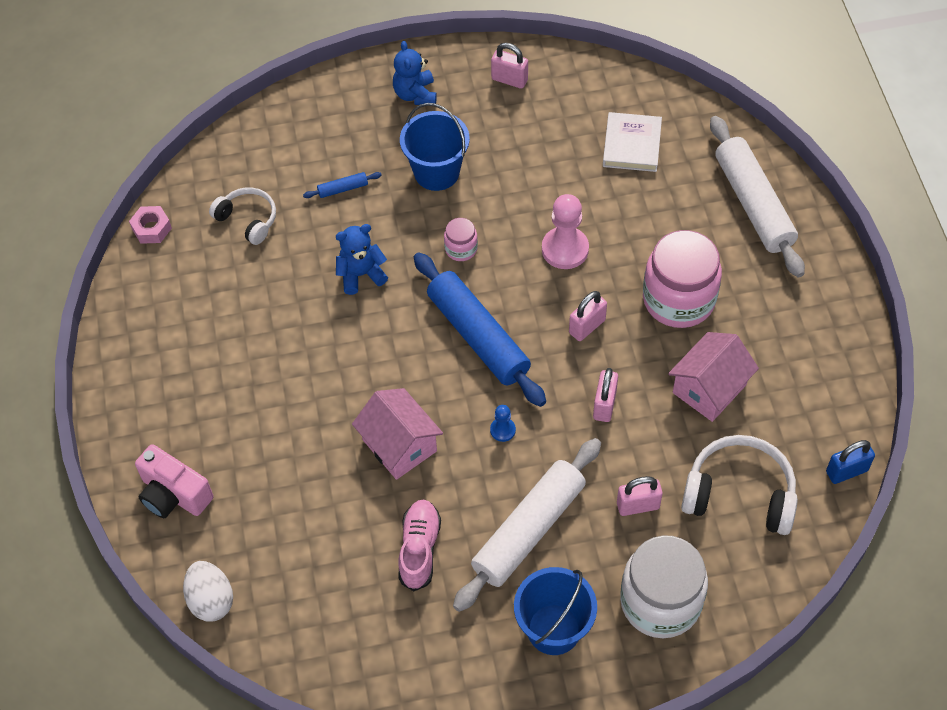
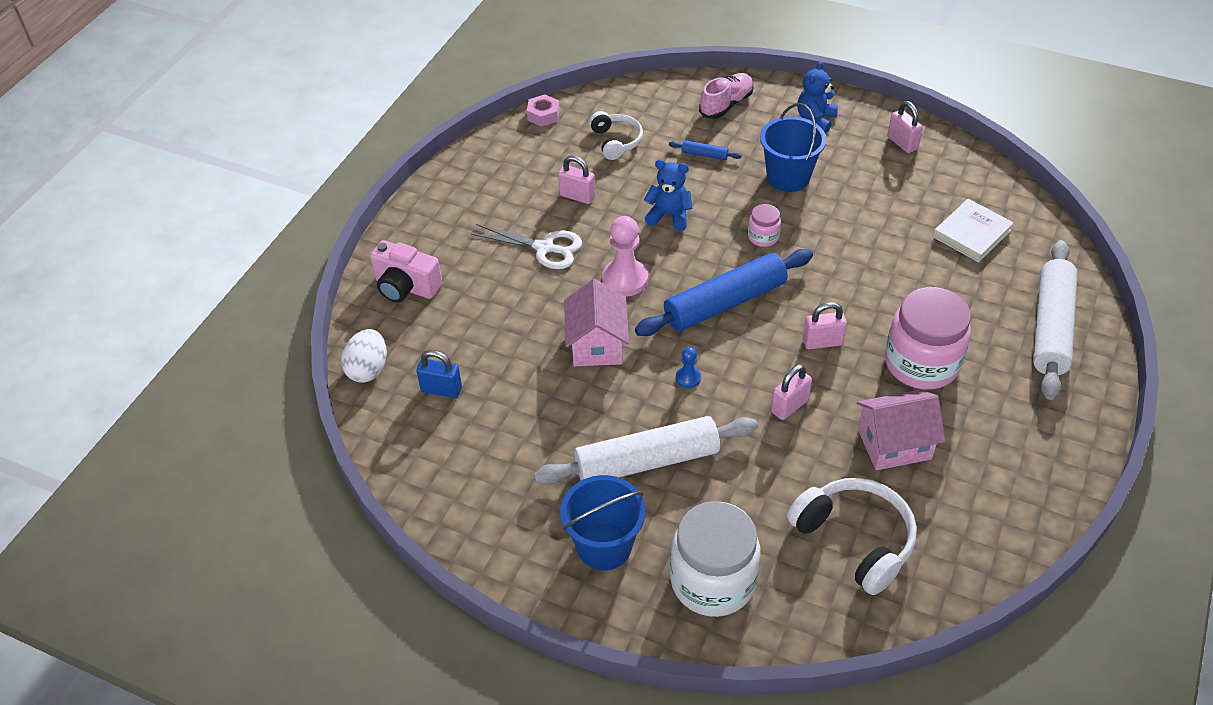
camera: 35 degrees right, 10 degrees down
pink camera [135,444,213,518] -> pink camera turned 45 degrees counterclockwise [370,240,442,302]
pink shoe [398,500,441,591] -> pink shoe moved to [699,73,754,119]
blue rolling pin [414,252,546,407] -> blue rolling pin turned 60 degrees clockwise [635,249,813,336]
pink pawn [542,194,589,269] -> pink pawn moved to [602,216,648,297]
pink padlock [617,476,663,516] -> pink padlock moved to [558,156,595,204]
blue padlock [826,440,875,484] -> blue padlock moved to [417,350,462,398]
none -> white scissors [471,224,582,269]

